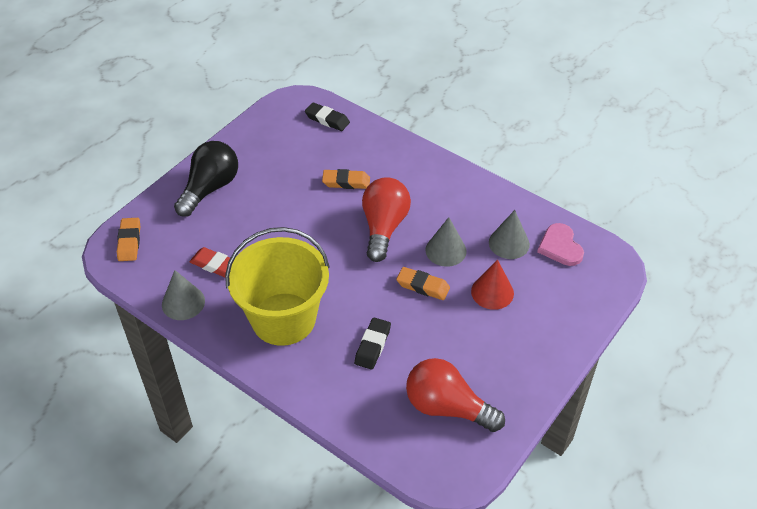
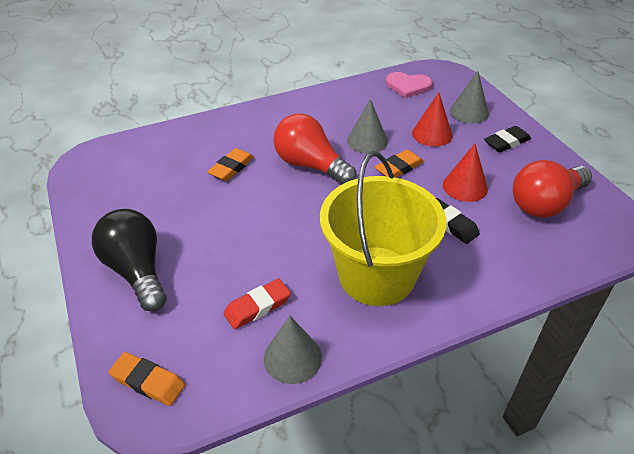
camera: 60 degrees left, 5 degrees down
black eraser [305,102,350,131] -> black eraser moved to [484,126,531,152]
grey cone [489,210,530,259] -> grey cone moved to [450,71,489,124]
none -> red cone [443,144,488,202]

